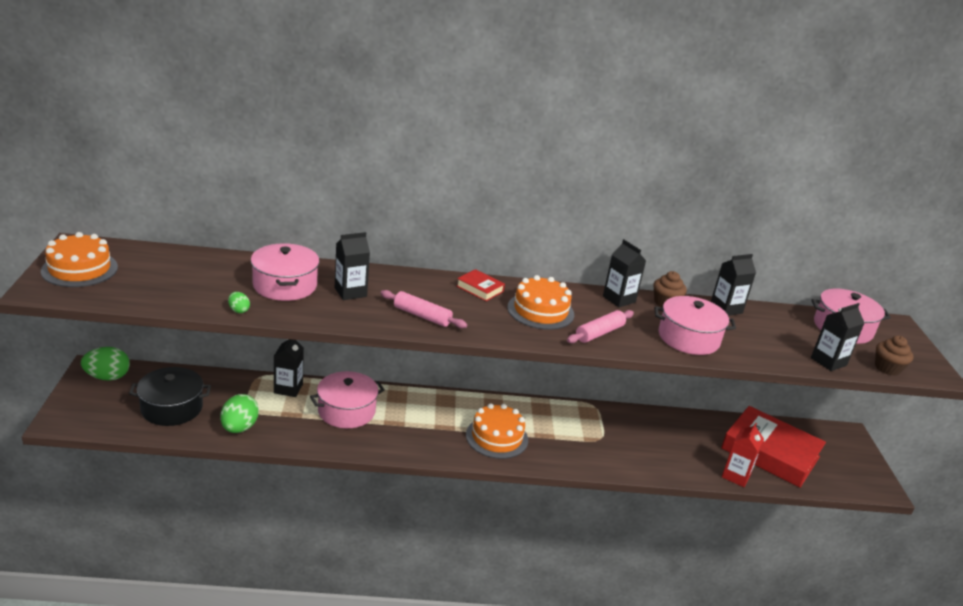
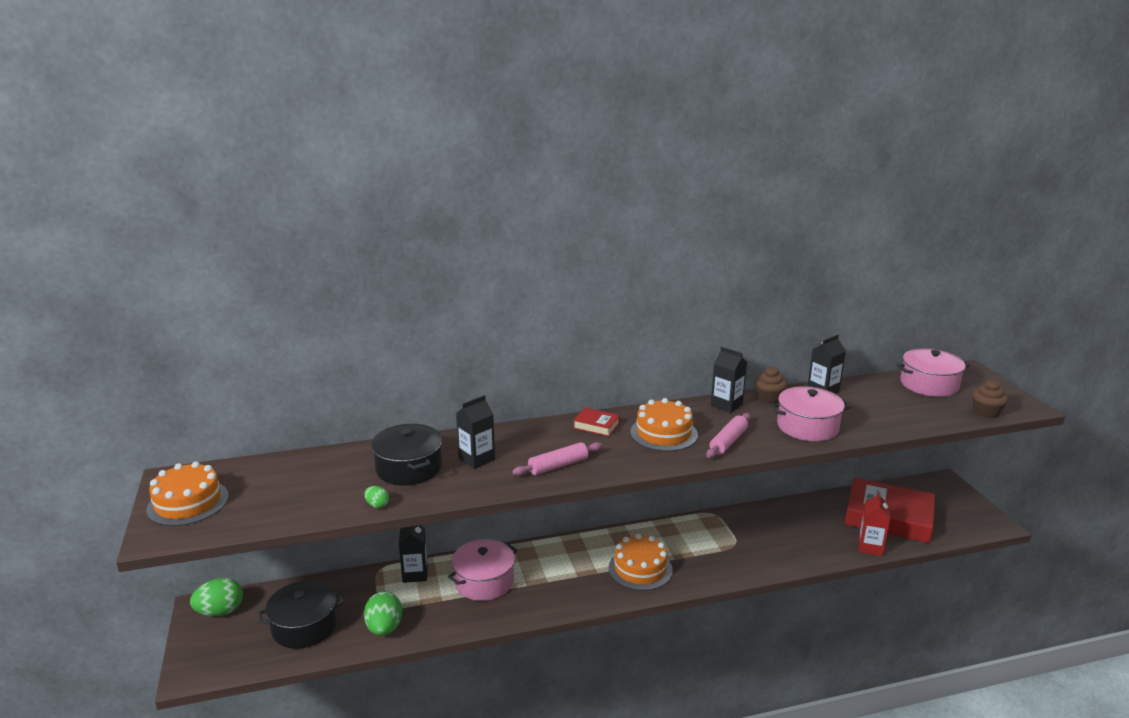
camera: 10 degrees left, 5 degrees down
pink pot [251,243,319,301] -> black pot [371,424,442,485]
pink rolling pin [380,290,467,328] -> pink rolling pin turned 45 degrees counterclockwise [512,442,602,476]
black carton [811,303,864,371] -> none

